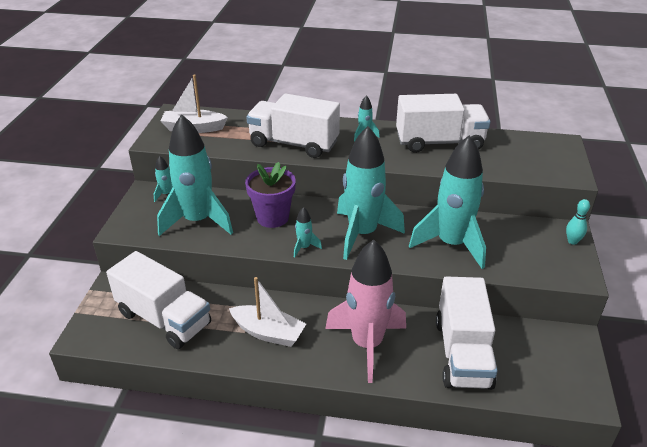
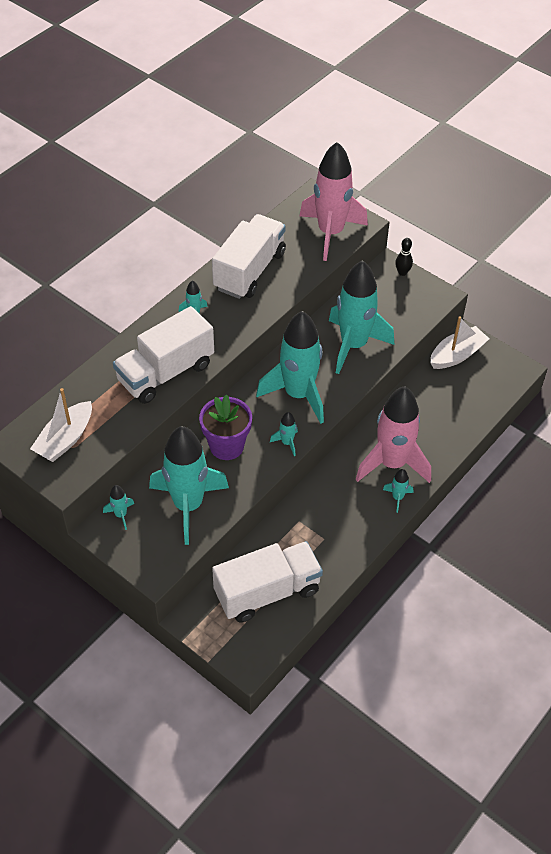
camera: 60 degrees left, 15 degrees up
white boat [229,277,306,347] -> white boat moved to [430,316,489,369]
white truck [436,277,498,390] -> none
turquoise bowling pin [566,199,590,245] -> black bowling pin [395,238,413,276]
none -> pink rocket [300,142,368,261]
none -> turquoise rocket [383,469,413,513]

